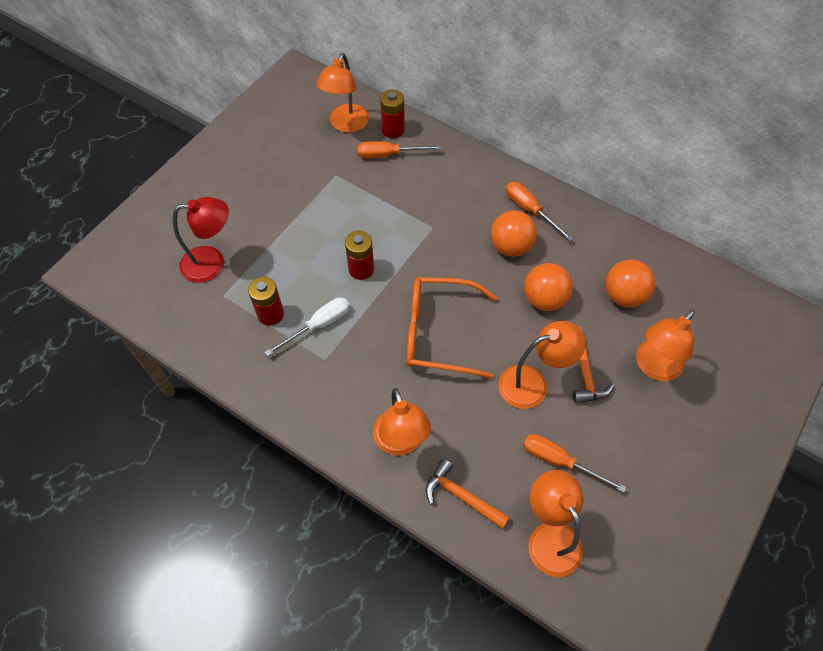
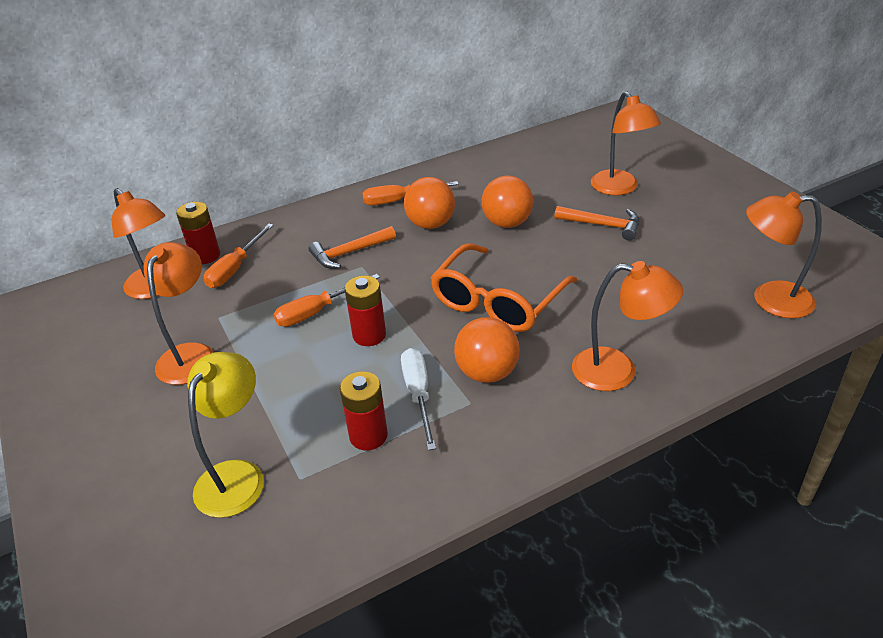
camera: 60 degrees left, 20 degrees down
red lamp [172,197,229,283] -> yellow lamp [187,352,264,518]
orange hammer [426,459,510,529] -> orange hammer moved to [309,226,396,269]
orange lamp [499,321,586,409] -> orange lamp moved to [143,242,214,385]
orange screwdriver [523,434,626,493] -> orange screwdriver moved to [273,274,380,327]
orange ball [606,260,656,308] -> orange ball moved to [454,317,520,383]

